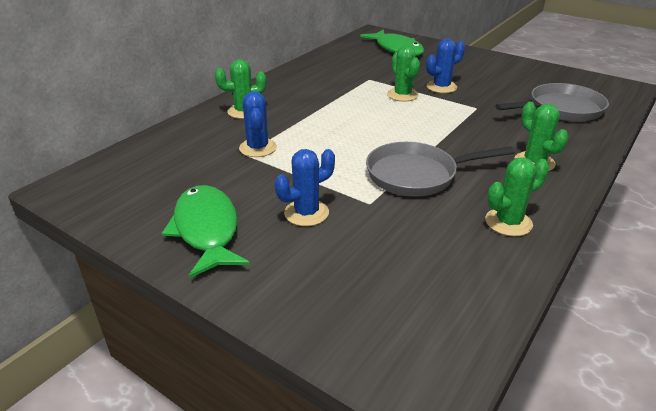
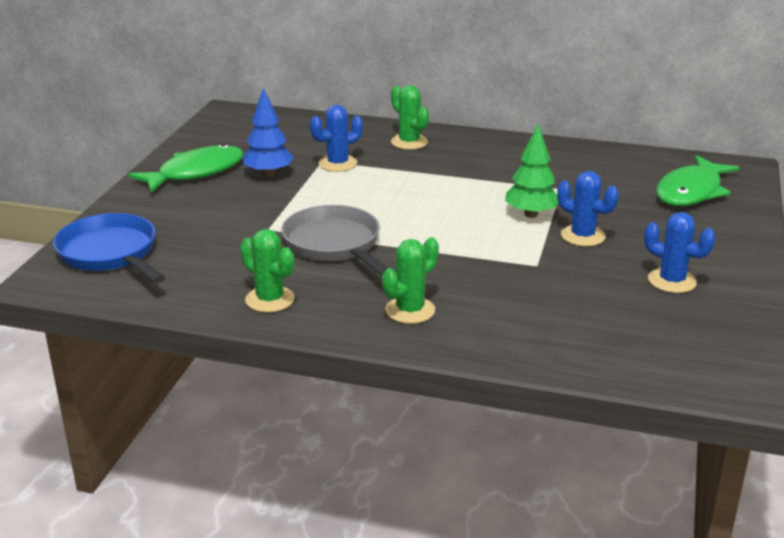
camera: 70 degrees right, 5 degrees down
blue cactus [275,149,335,226] -> blue cactus moved to [644,212,716,293]
green cactus [387,45,420,102] -> green tree [505,124,559,218]
grey pan [495,83,609,122] -> none
none -> blue pan [53,213,165,283]
none -> blue tree [243,88,294,177]

